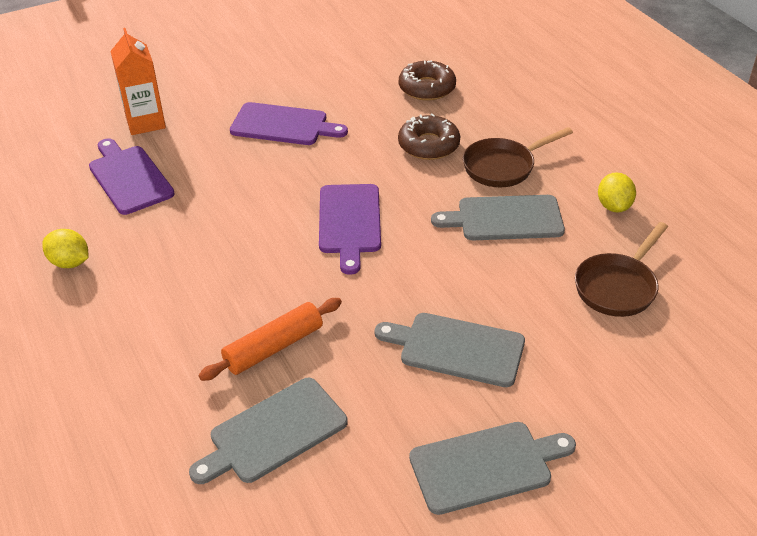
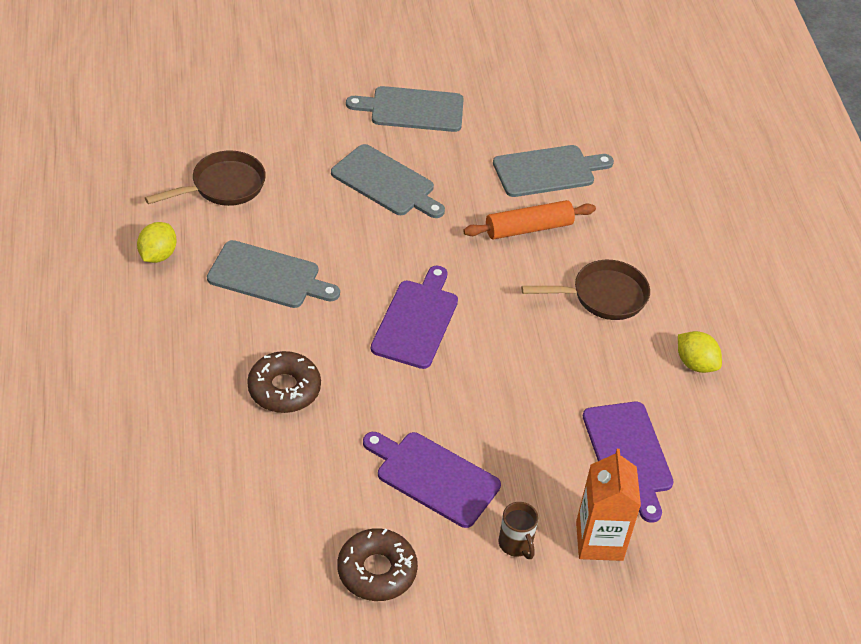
camera: 165 degrees left, 5 degrees up
brown donut [399,60,456,101] -> brown donut moved to [337,528,418,601]
brown pan [463,127,573,187] -> brown pan moved to [521,260,650,320]
none -> brown mug [499,502,538,559]

